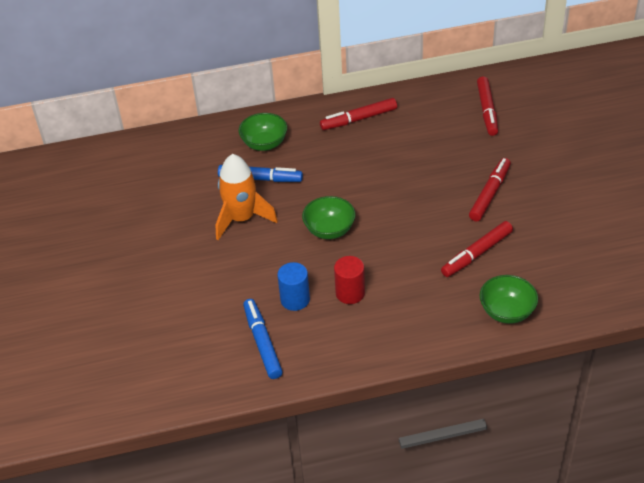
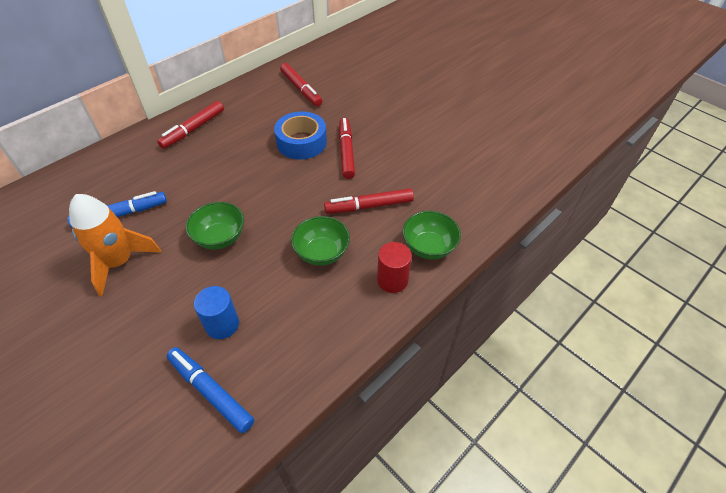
camera: 35 degrees left, 5 degrees up
green bowl [238,113,287,151] -> green bowl moved to [291,216,350,266]
red cylinder [334,256,365,304] -> red cylinder moved to [377,242,412,293]
red marker [441,221,513,277] -> red marker turned 60 degrees clockwise [324,188,414,214]
none -> blue tape [274,112,327,160]

